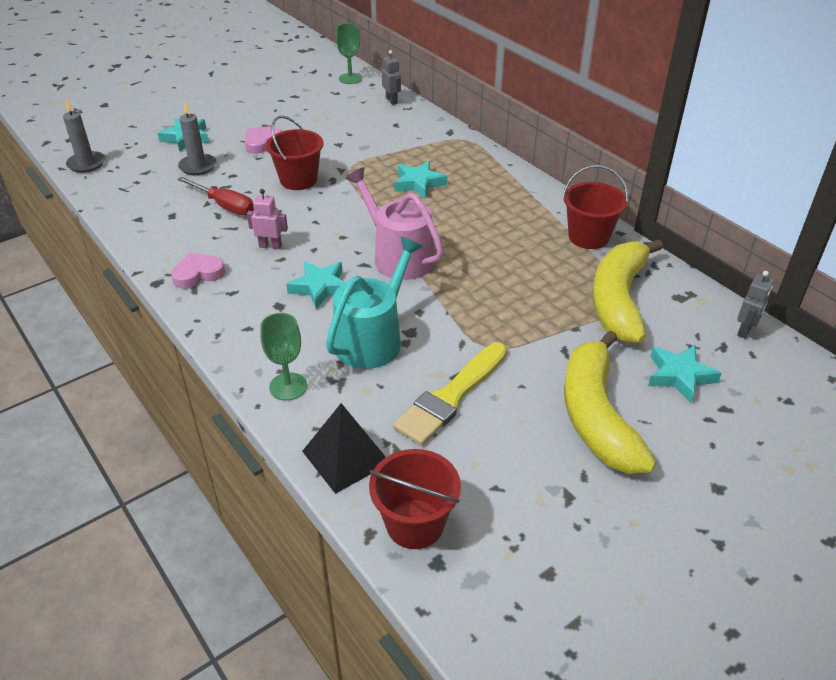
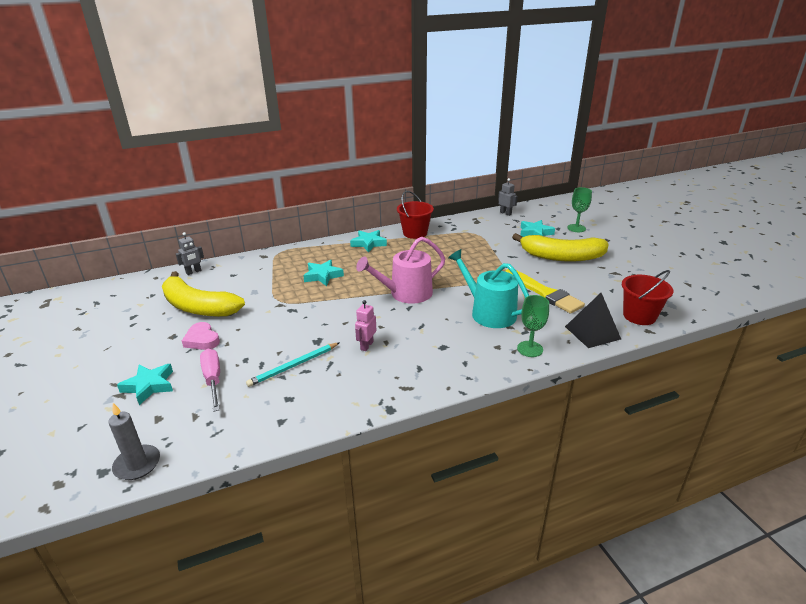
camera: 75 degrees left, 10 degrees down
pink heart [171,252,225,289] -> none
red screwdriver [177,177,254,215] -> turquoise pencil [246,342,340,387]
grey candle [178,101,217,175] -> pink screwdriver [200,349,220,412]
red bucket [266,115,323,190] -> none
turquoise star [286,261,346,309] -> turquoise star moved to [350,230,387,252]
green goblet [336,23,362,84] -> green goblet moved to [567,187,592,232]
grey robot [382,50,401,105] -> grey robot turned 150 degrees clockwise [176,232,204,275]
yellow banana [593,239,663,343] -> yellow banana moved to [162,271,245,317]

